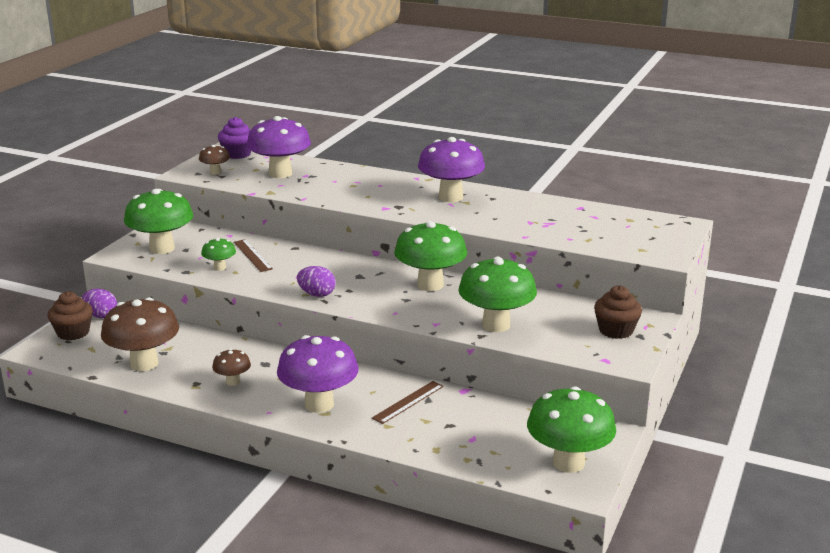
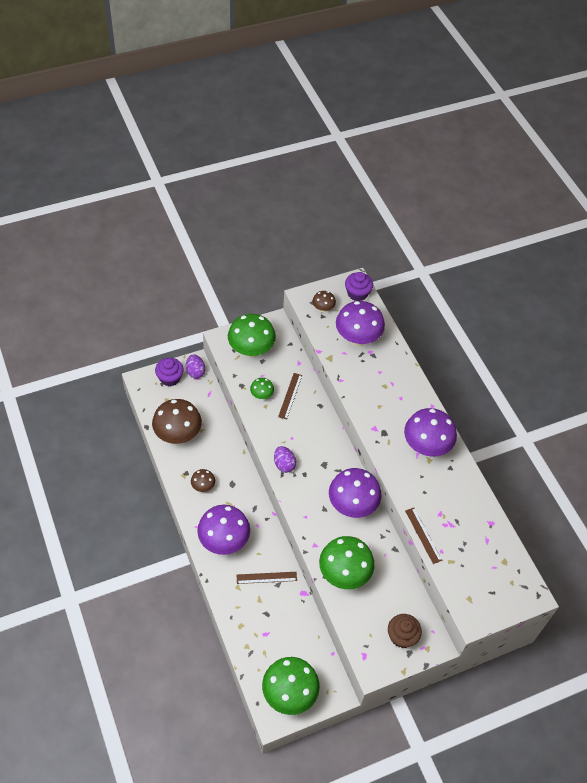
camera: 40 degrees right, 30 degrees up
brown cupcake [48,291,93,340] -> purple cupcake [155,358,184,386]
green mushroom [394,221,467,291] -> purple mushroom [329,468,382,518]
none -> brown ruler [405,508,442,564]

